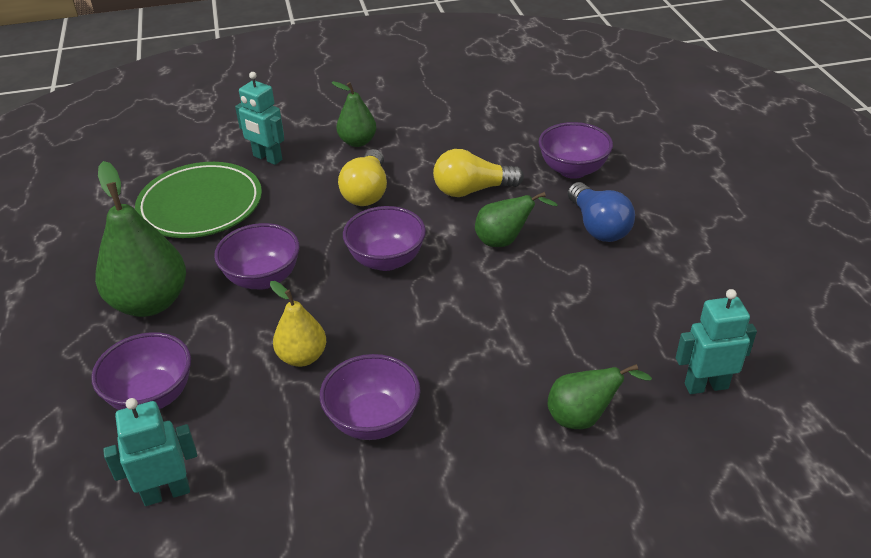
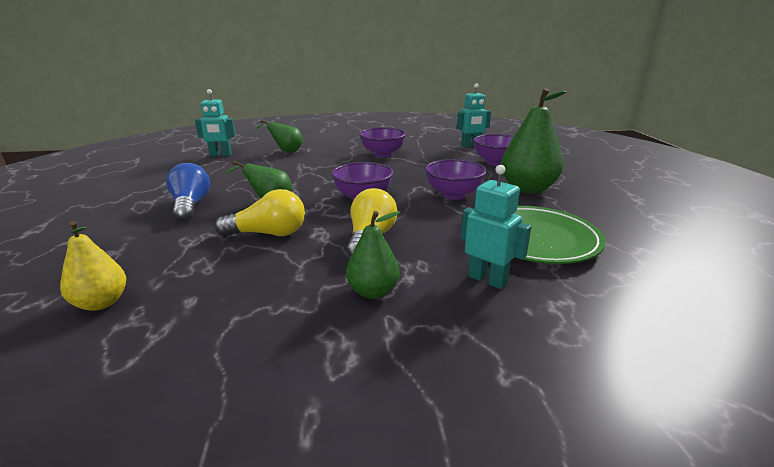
camera: 175 degrees left, 15 degrees down
yellow pear [270,281,326,367] -> yellow pear moved to [60,221,126,311]
purple bowl [539,122,613,179] -> none

